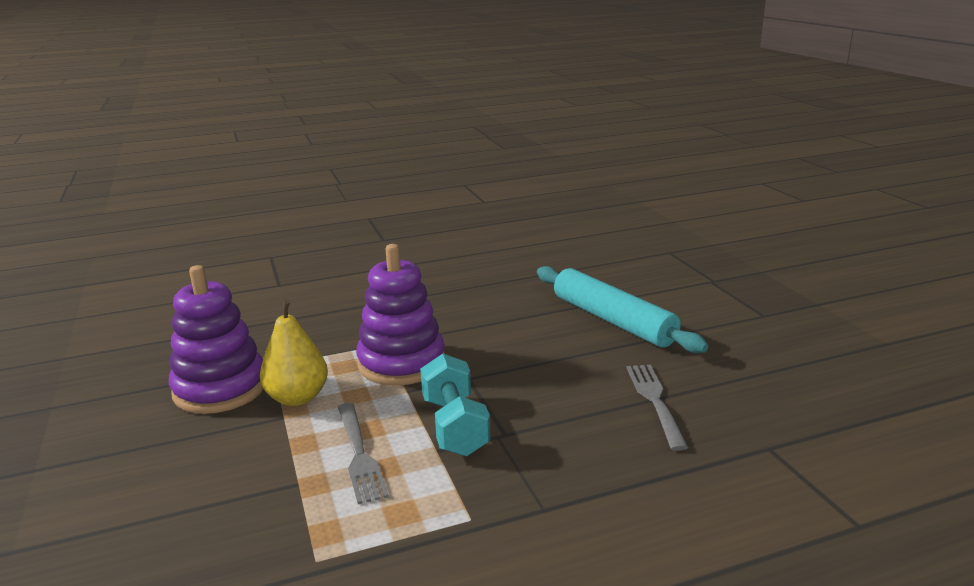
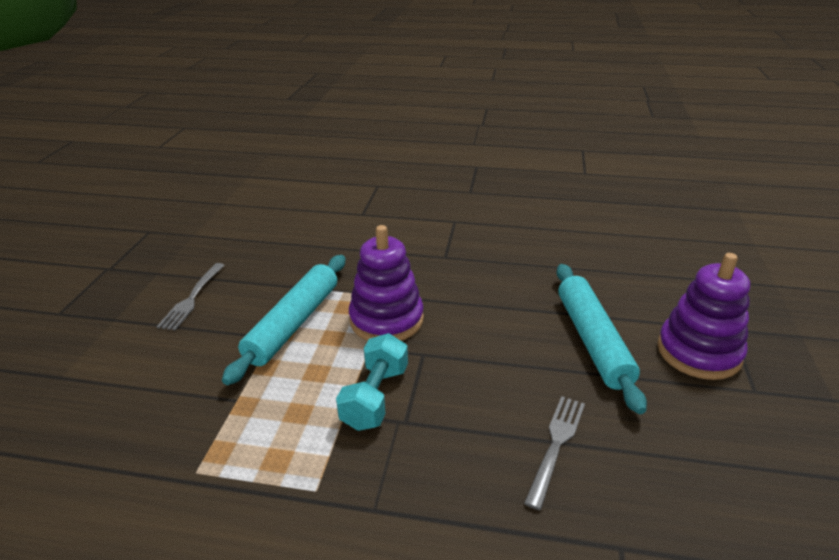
camera: 30 degrees right, 10 degrees up
purple stacking toy [169,265,264,414] -> purple stacking toy moved to [657,253,750,380]
yellow pear [260,299,328,406] -> turquoise rolling pin [222,255,345,385]
grey fork [338,403,389,504] -> grey fork moved to [157,263,225,331]

